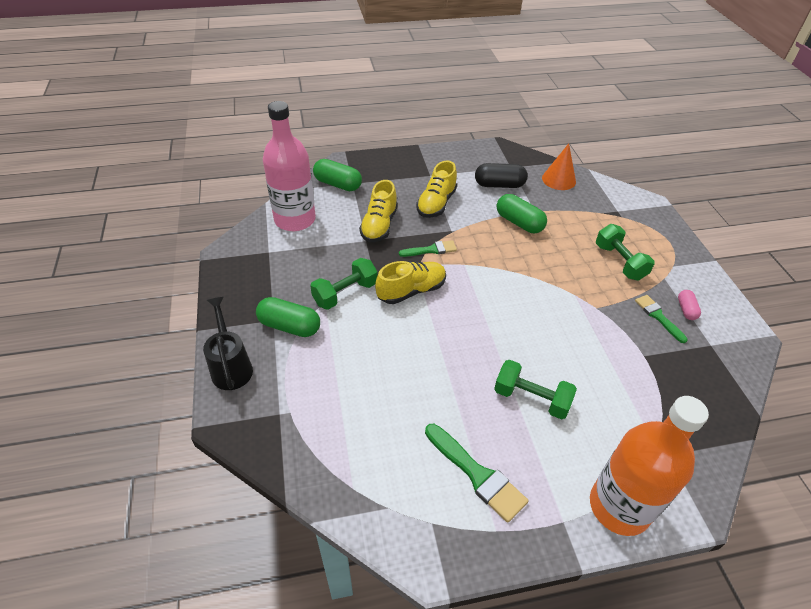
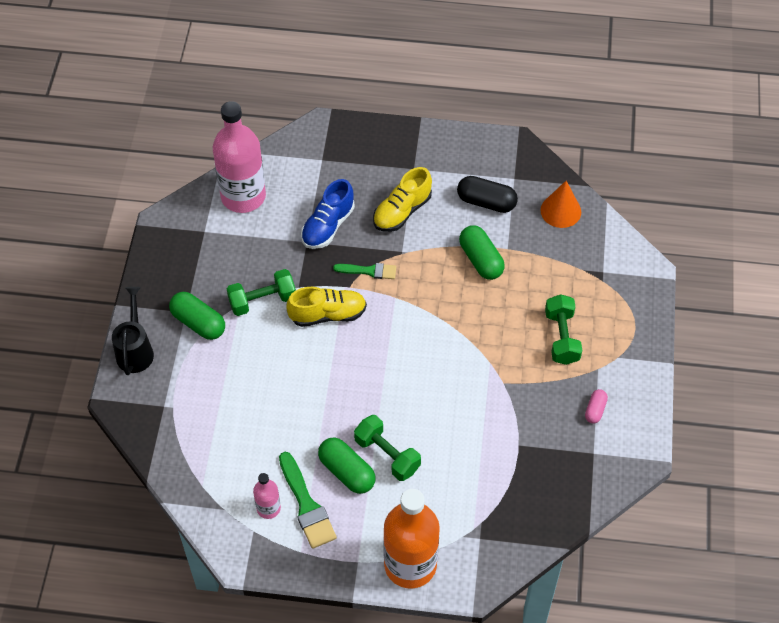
camera: 20 degrees right, 10 degrees up
green capsule [313,159,362,191] -> green capsule moved to [318,437,376,494]
yellow shoe [359,180,398,242] -> blue shoe [301,179,355,249]
green brush [635,295,688,343] -> none
none -> pink bottle [253,473,281,519]

